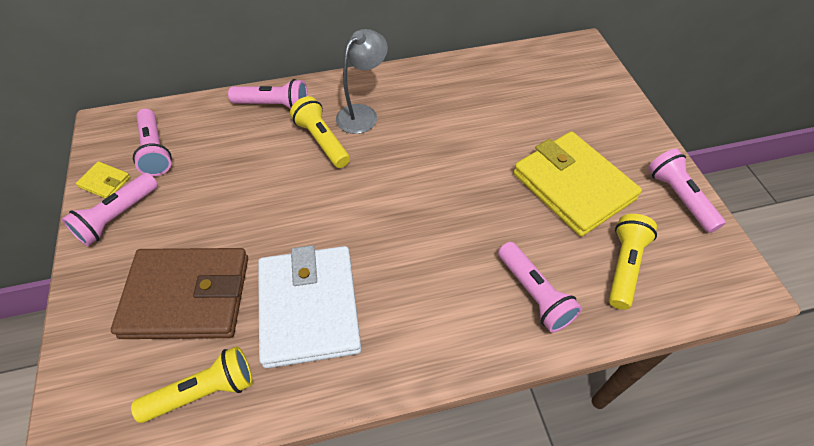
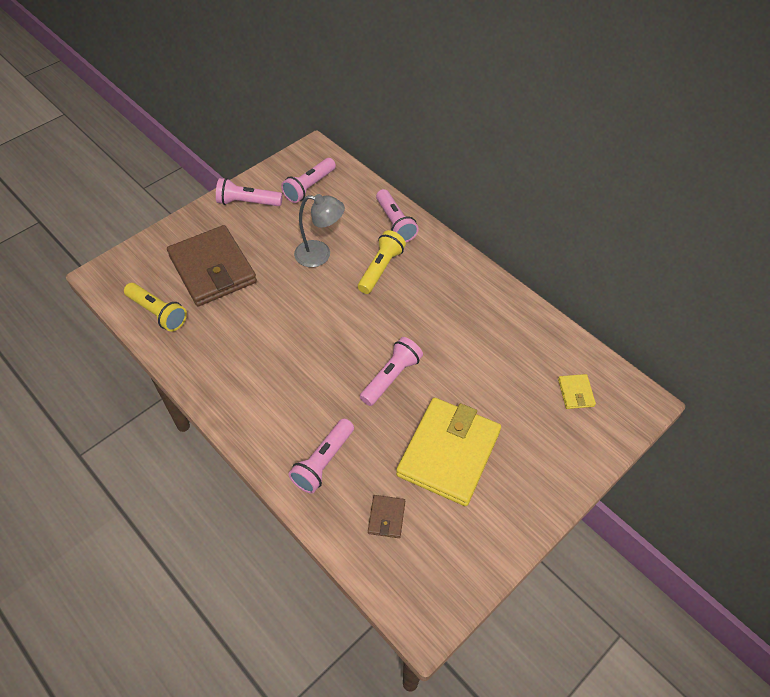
camera: 60 degrees right, 0 degrees up
yellow wallet [76,161,130,199] -> yellow wallet moved to [558,374,596,409]
white wallet [258,245,361,368] -> none
grey lamp [336,29,388,134] -> grey lamp moved to [294,194,345,267]
yellow flashlight [609,214,657,310] -> brown wallet [368,495,405,538]
pink flashlight [648,149,726,233] -> pink flashlight moved to [360,337,423,406]

